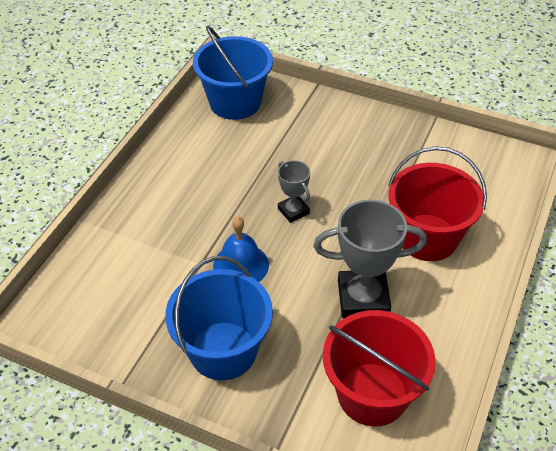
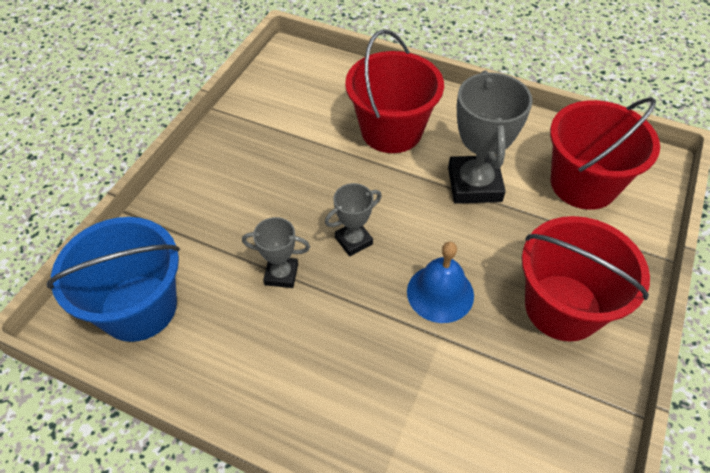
camera: 90 degrees left, 5 degrees up
blue bucket [165,256,273,381] -> red bucket [522,216,650,341]
none -> grey trophy [242,217,310,288]

